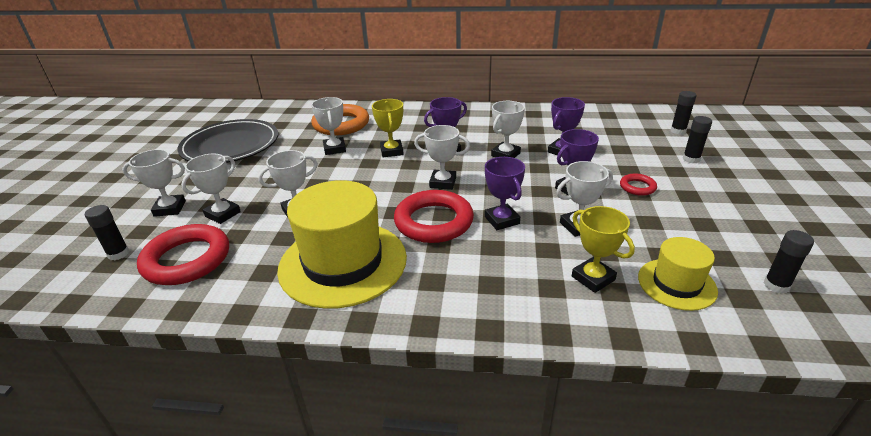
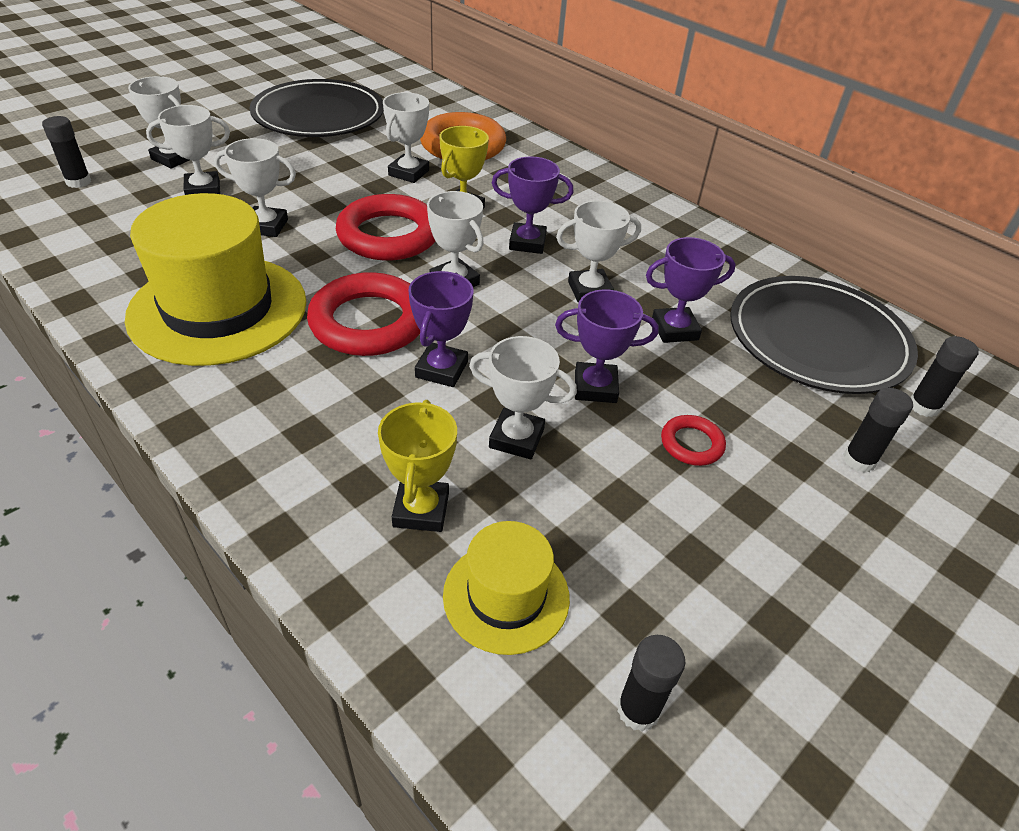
camera: 35 degrees right, 10 degrees up
red ring [137,224,229,285] -> red ring moved to [336,194,435,261]
none -> black plate [730,276,918,394]

